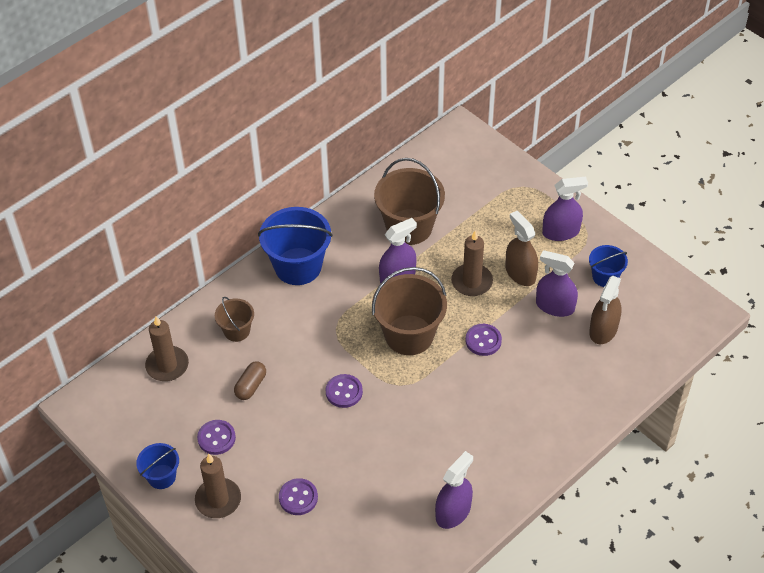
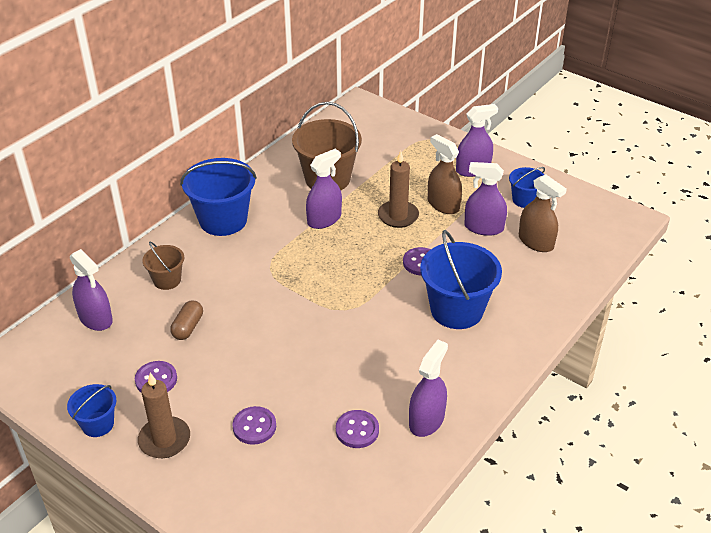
camera: 10 degrees left, 10 degrees down
brown candle [145,316,189,381] -> purple spray bottle [70,249,113,331]
purple button [326,374,363,408] -> purple button moved to [336,410,379,448]
brown bucket [372,267,447,355] -> none
brown spray bottle [589,276,622,344] -> brown spray bottle turned 60 degrees counterclockwise [519,174,567,252]
none -> blue bucket [420,230,502,329]

